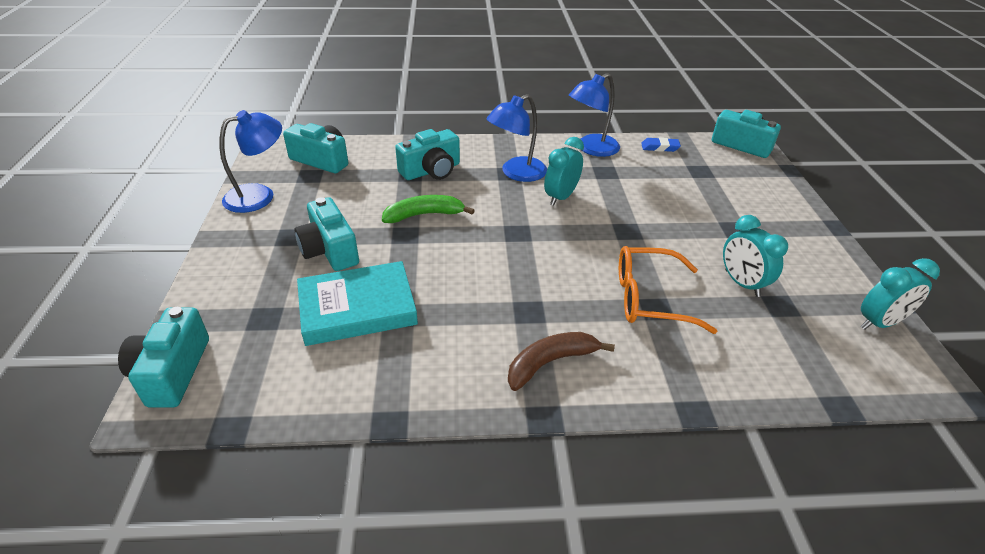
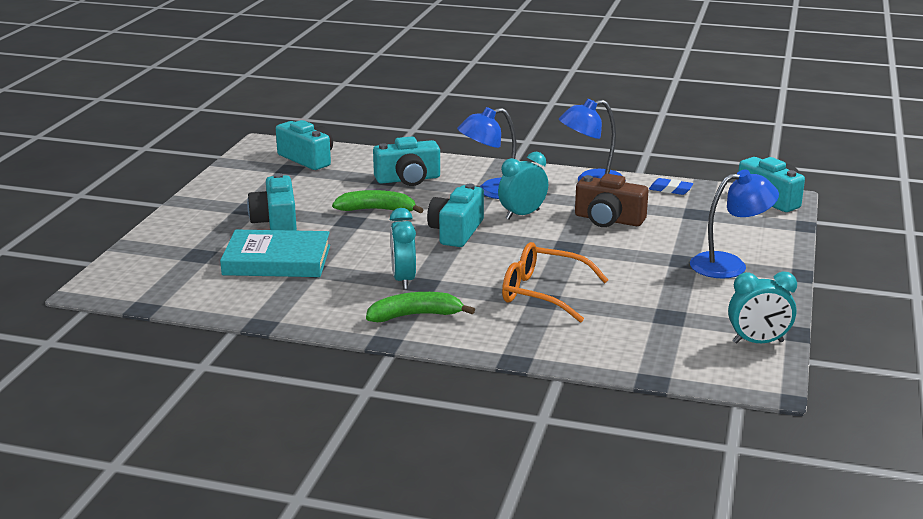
camera: 20 degrees right, 15 degrees down
turquoise camera [118,307,209,408] -> turquoise camera moved to [427,184,484,247]
blue lamp [219,110,282,213] -> blue lamp moved to [690,169,779,279]
brown banana [508,332,615,391] -> green banana [366,292,475,322]
turquoise clock [723,215,788,297] -> turquoise clock moved to [390,208,416,289]
none -> brown camera [575,174,649,227]

